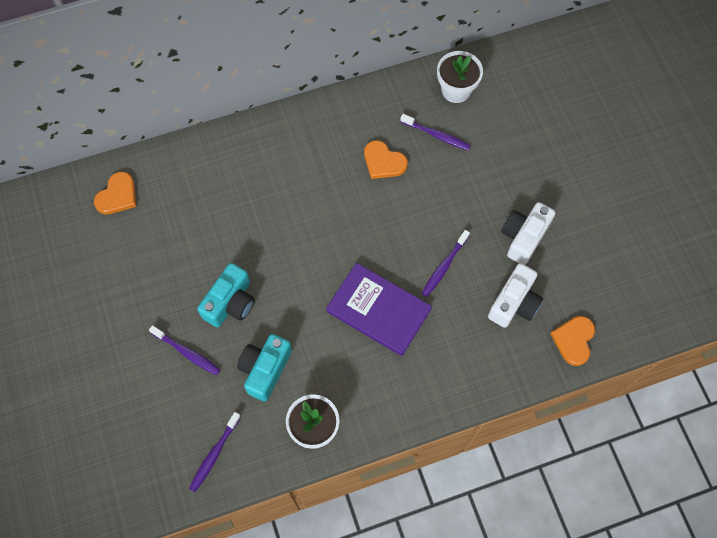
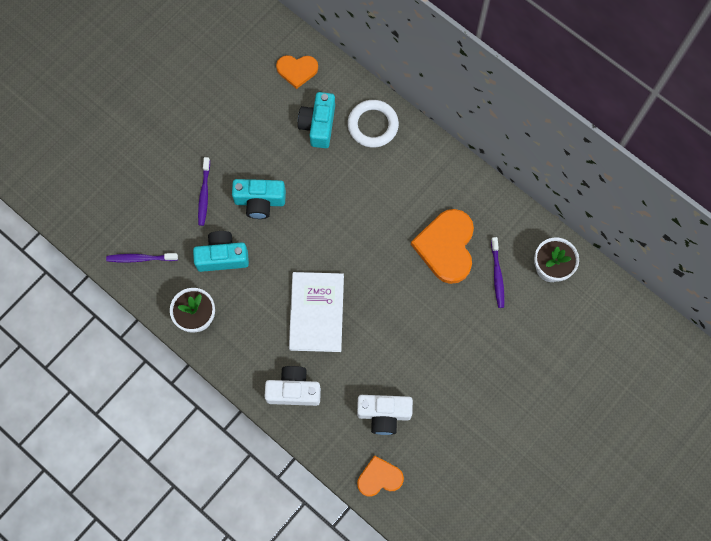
camera: 60 degrees right, 5 degrees up
purple book [326,263,432,356] -> white book [289,272,344,352]
orange heart [364,140,408,179] -> orange heart [411,209,474,284], size x1.71
purple toothbrush [422,230,470,297] -> none
white camera [501,202,555,265] -> white camera moved to [265,366,321,406]
none -> turquoise camera [298,92,335,148]
none -> white ring [348,100,399,148]

